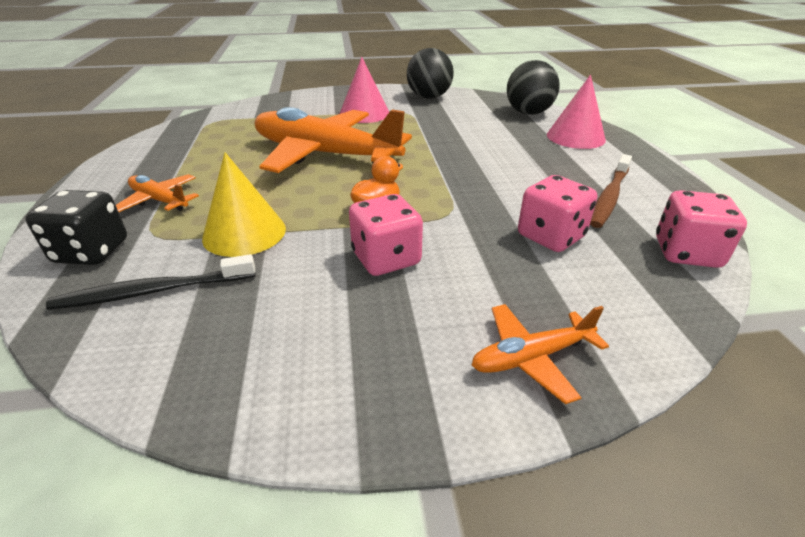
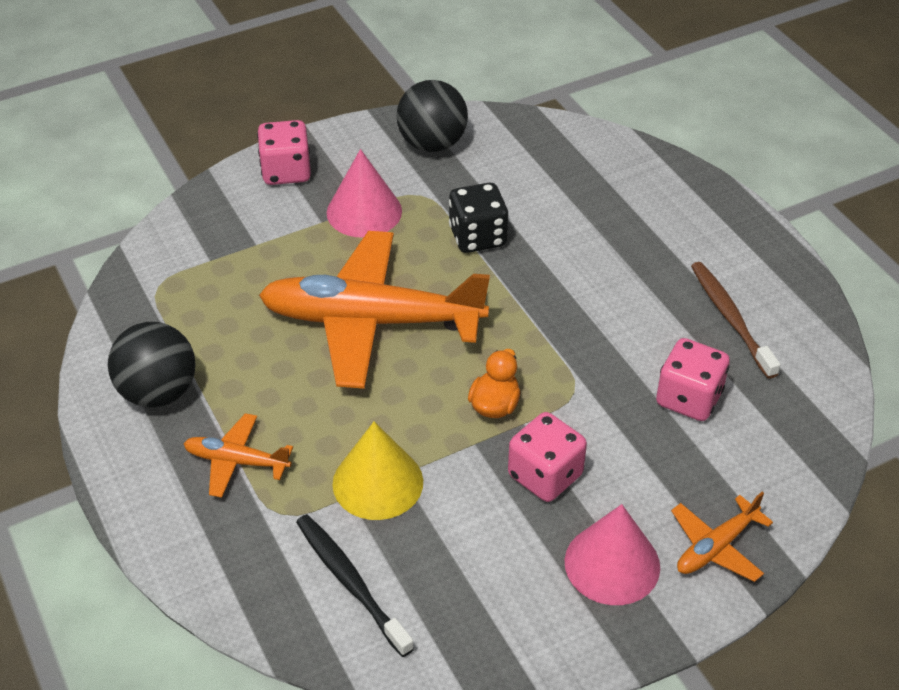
camera: 20 degrees left, 10 degrees up
black dice [25,190,127,265] -> black dice moved to [449,183,508,253]
black toothbrush [46,254,256,310] -> black toothbrush turned 90 degrees clockwise [296,514,414,657]
black ball [507,60,560,115] -> black ball moved to [108,322,195,407]
pink cone [547,75,606,149] -> pink cone moved to [565,504,660,605]
brown toothbrush [590,154,632,228] -> brown toothbrush turned 150 degrees clockwise [691,262,781,379]
pink dice [656,190,747,268] -> pink dice moved to [257,120,311,185]

